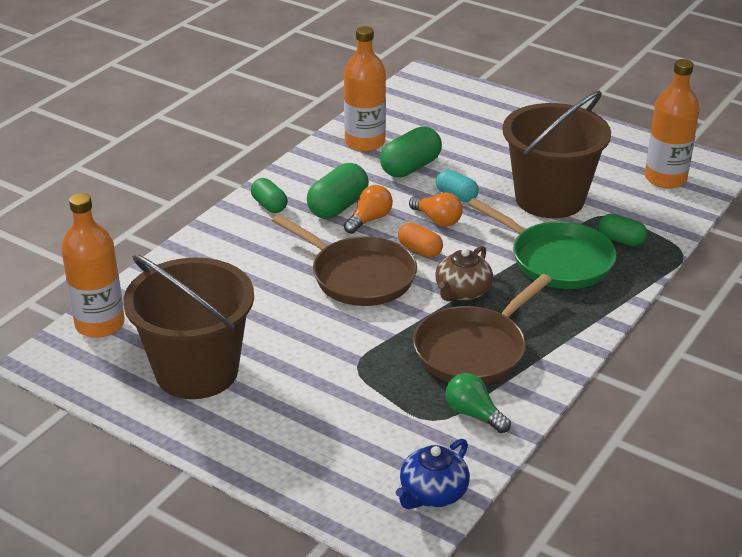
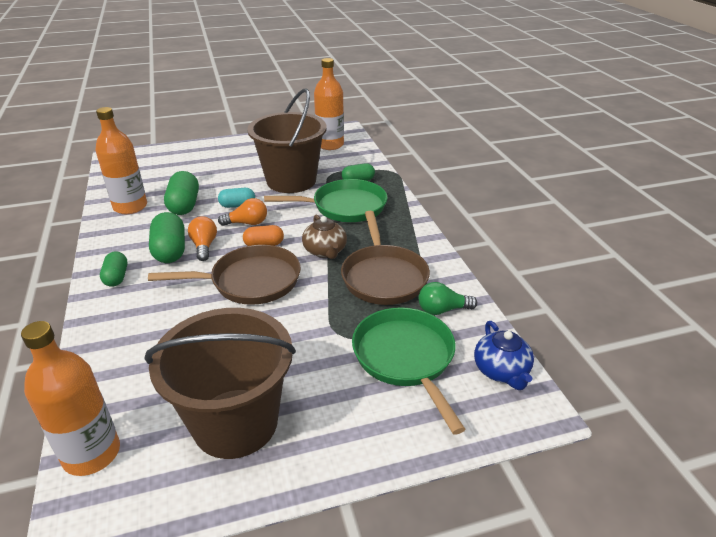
camera: 50 degrees left, 0 degrees up
green capsule [251,178,287,213] -> green capsule turned 75 degrees clockwise [100,251,128,287]
none -> green pan [352,307,466,435]

